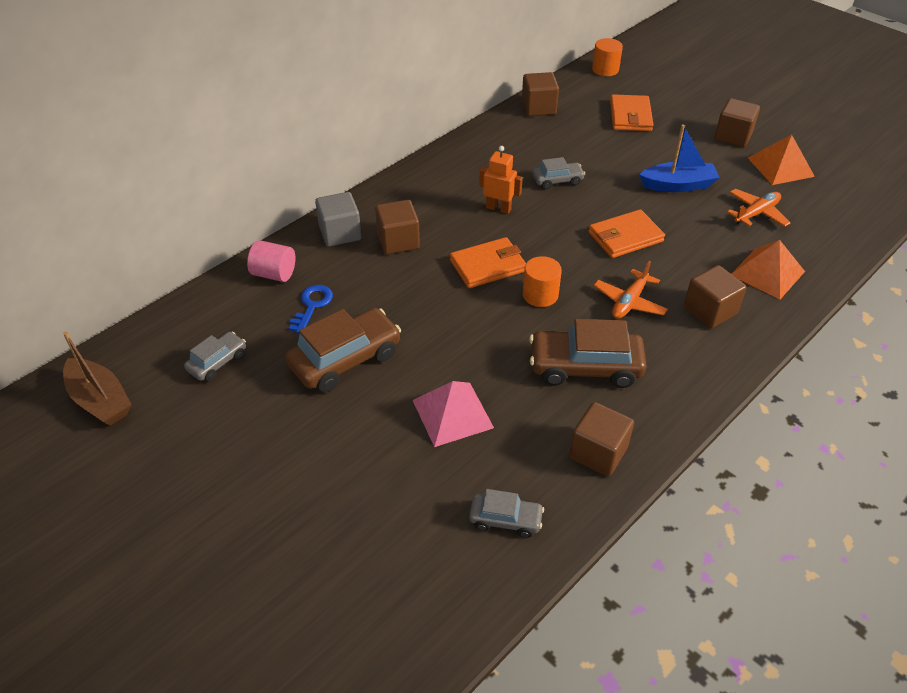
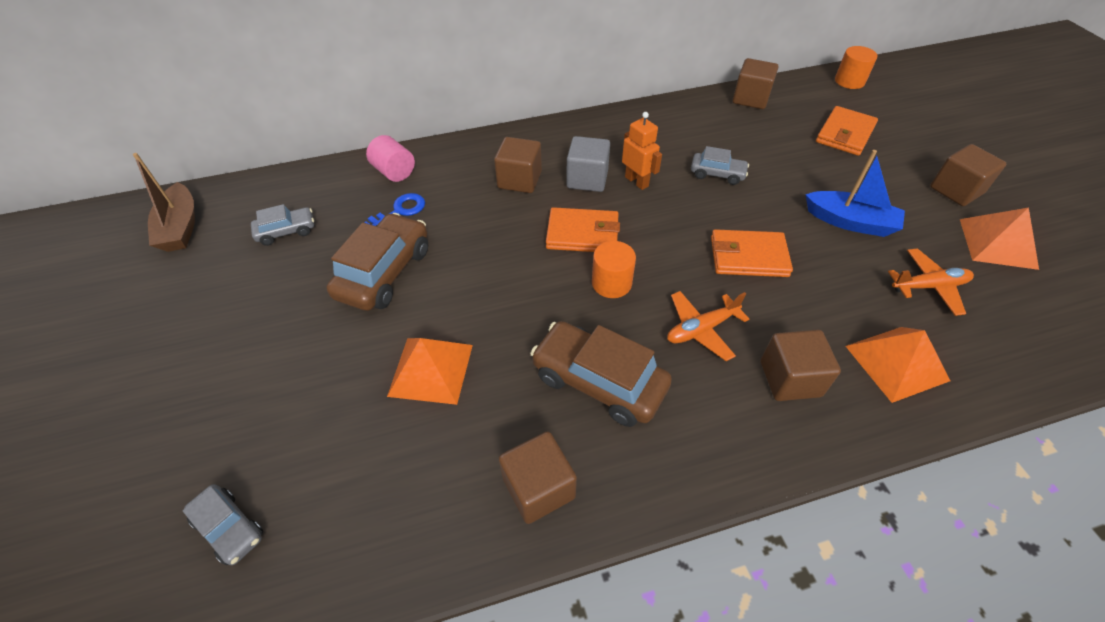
camera: 30 degrees right, 5 degrees up
brown car [285,308,401,392] -> brown car turned 60 degrees counterclockwise [327,213,428,311]
grey cube [315,192,361,247] -> grey cube moved to [566,136,610,192]
pink pyramid [413,381,494,447] -> orange pyramid [387,338,473,405]
grey car [469,489,544,538] -> grey car moved to [183,484,263,565]

